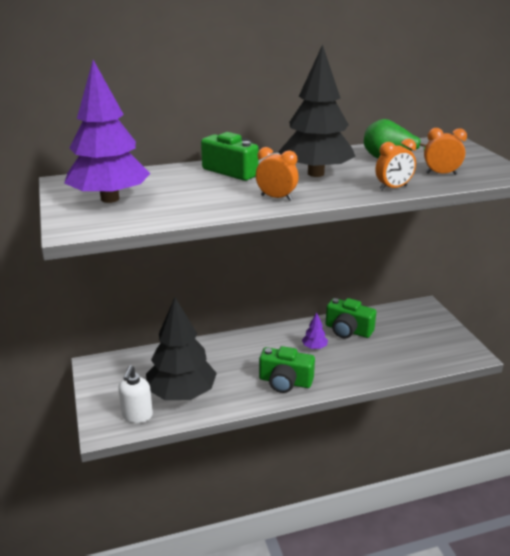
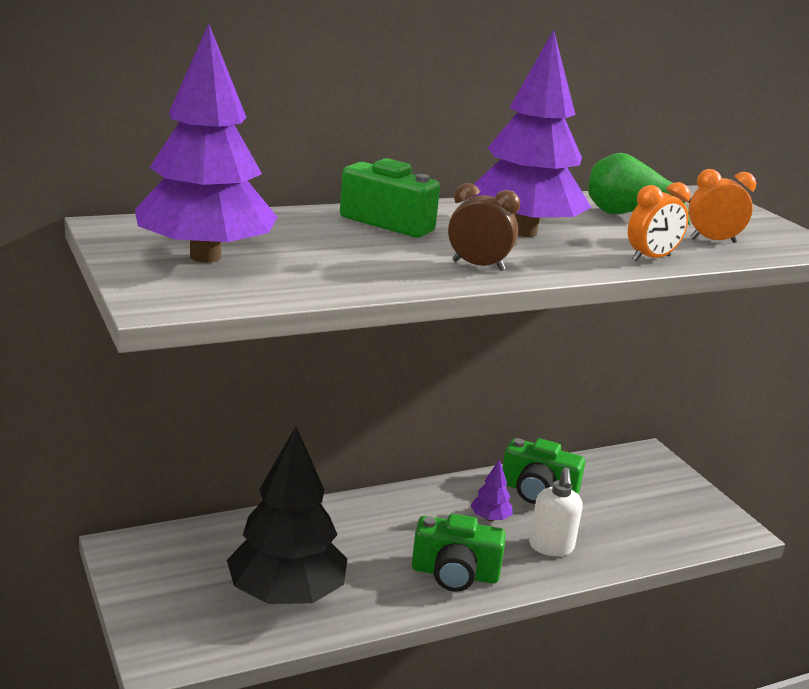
camera: 10 degrees left, 5 degrees down
white soap dispenser [118,365,153,423] -> white soap dispenser moved to [529,467,582,556]
orange clock [256,147,299,201] -> brown clock [448,183,520,271]
black tree [278,44,356,177] -> purple tree [473,30,591,237]

